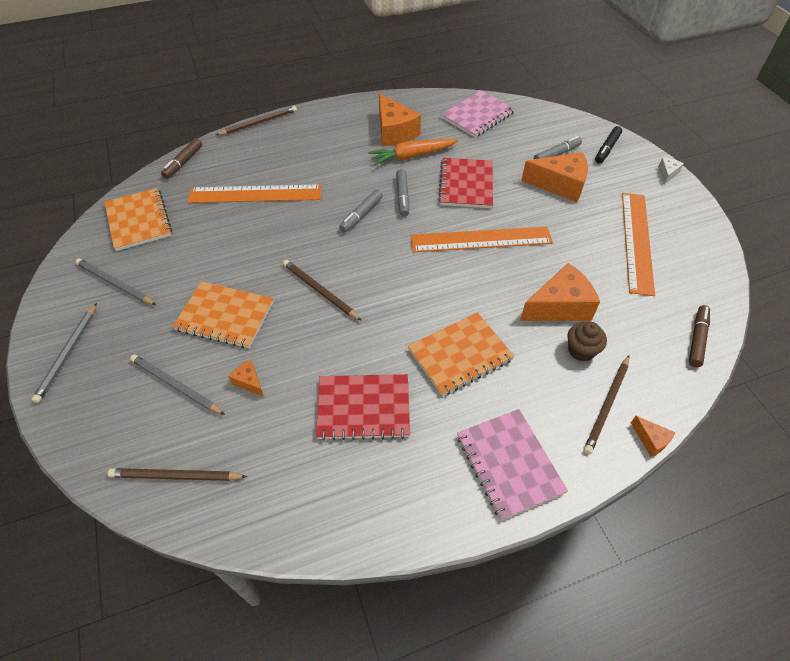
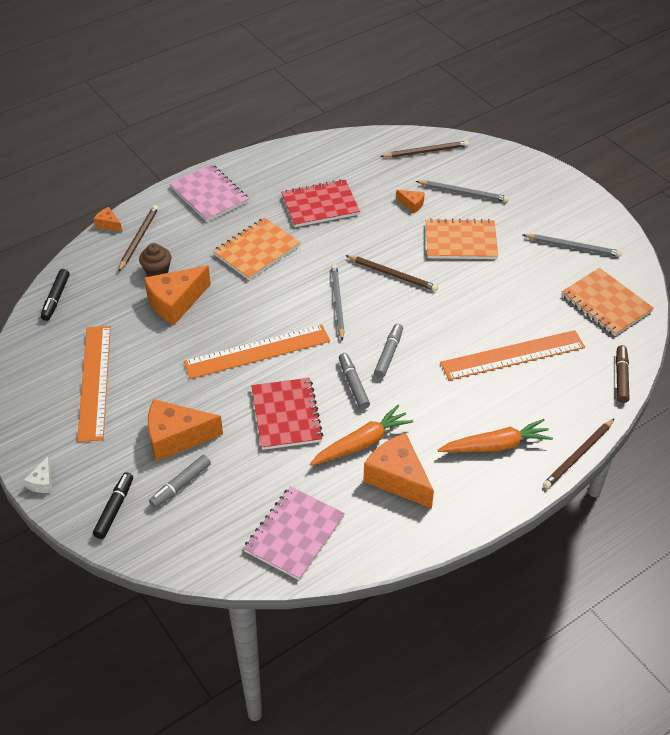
camera: 165 degrees right, 5 degrees down
grey pencil [31,303,97,403] -> grey pencil moved to [331,264,344,341]
brown marker [689,305,710,367] -> black marker [41,269,70,321]
none -> orange carrot [438,419,553,453]

